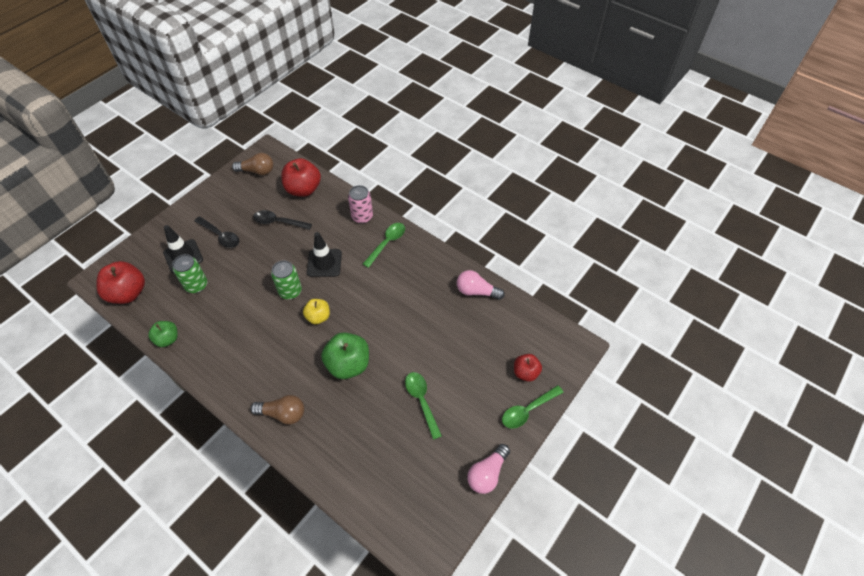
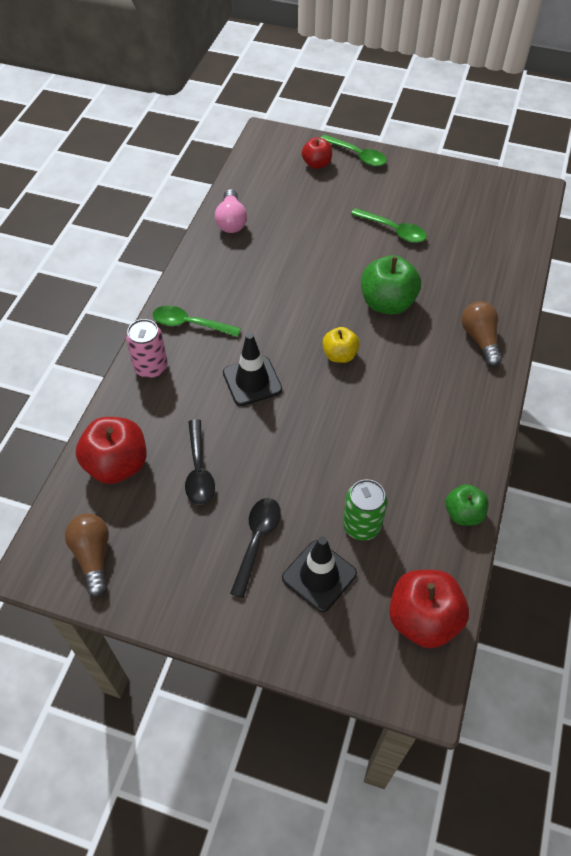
camera: 110 degrees left, 0 degrees up
green can [271,260,302,299] -> none
green spoon [405,372,442,440] -> green spoon turned 105 degrees counterclockwise [351,208,427,243]
pink light bulb [467,444,510,494] -> none

